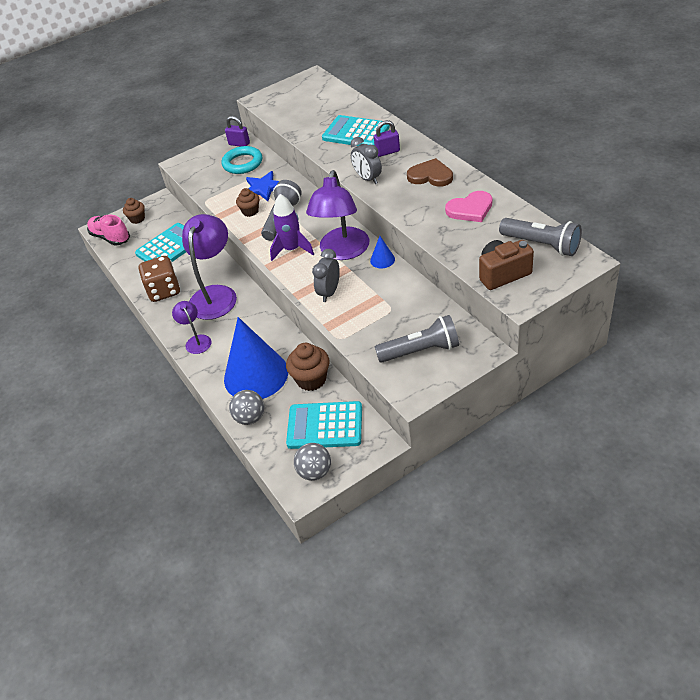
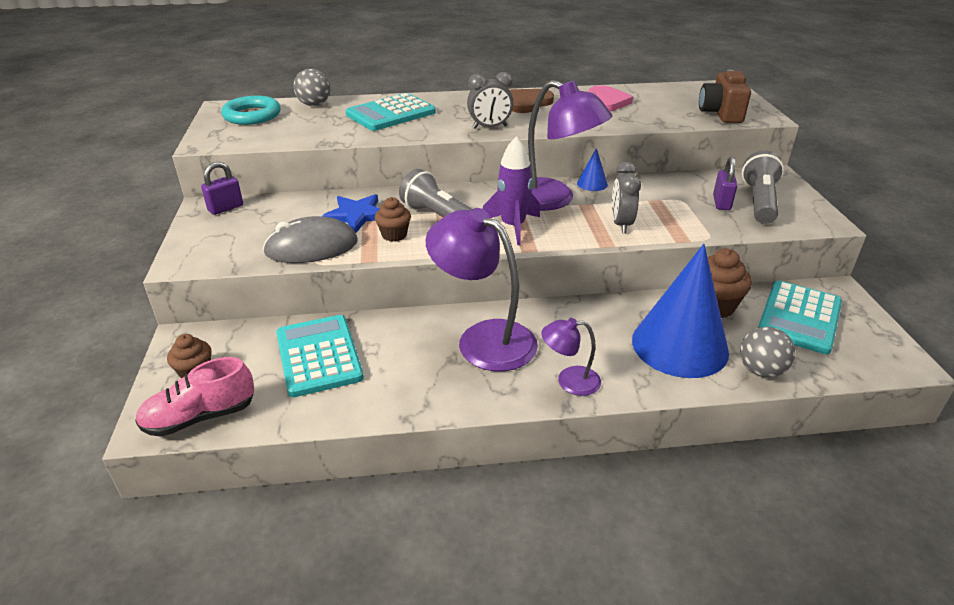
camera: 70 degrees left, 10 degrees down
brown dice [139,256,180,302] -> none
turquoise ring [221,146,262,174] -> turquoise ring moved to [221,96,281,125]
grey ball [294,443,331,481] -> grey ball moved to [293,69,330,106]
grey clock [312,249,340,302] -> grey clock turned 45 degrees clockwise [612,162,641,233]
purple padlock [374,120,400,157] -> purple padlock moved to [713,156,737,210]
grey flashlight [499,218,582,256] -> none
none -> grey mouse [263,216,358,263]

